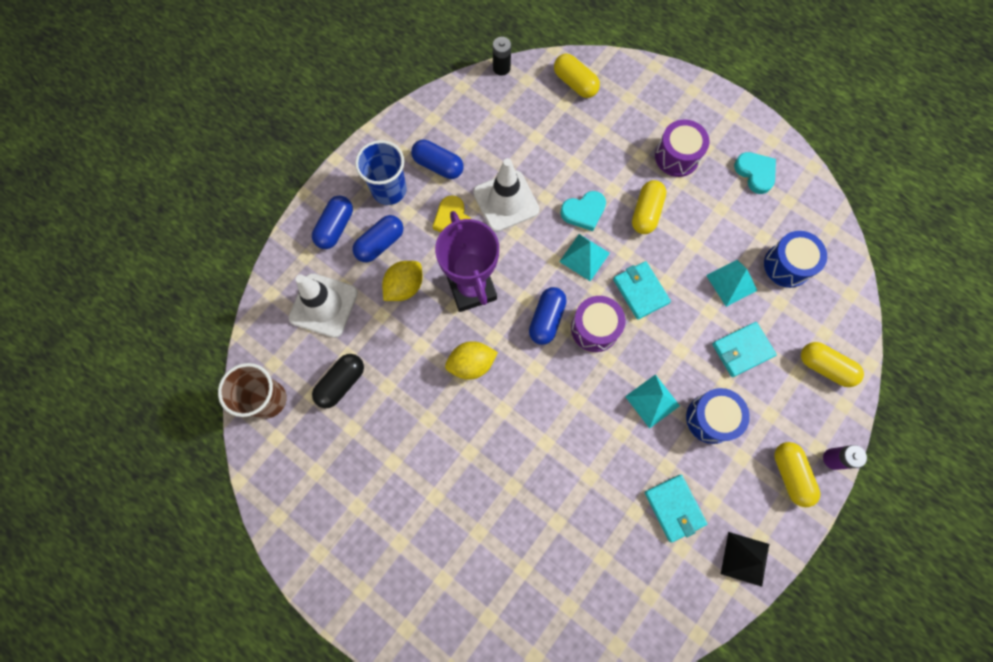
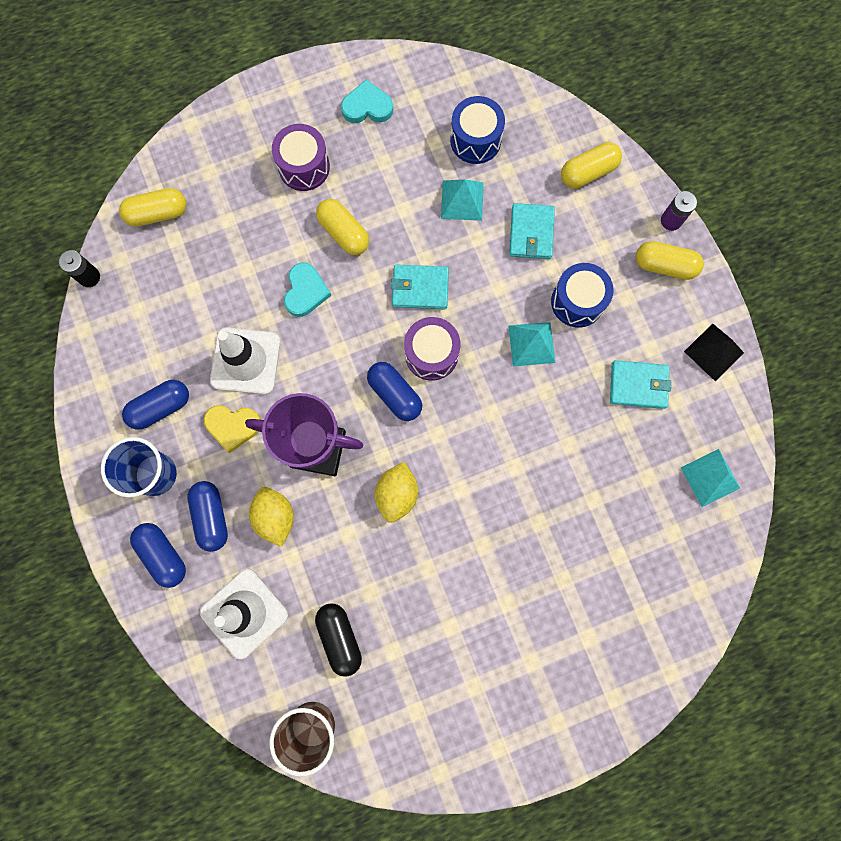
camera: 60 degrees left, 5 degrees up
turquoise pyramid [559,234,610,281] -> turquoise pyramid moved to [681,449,740,507]

